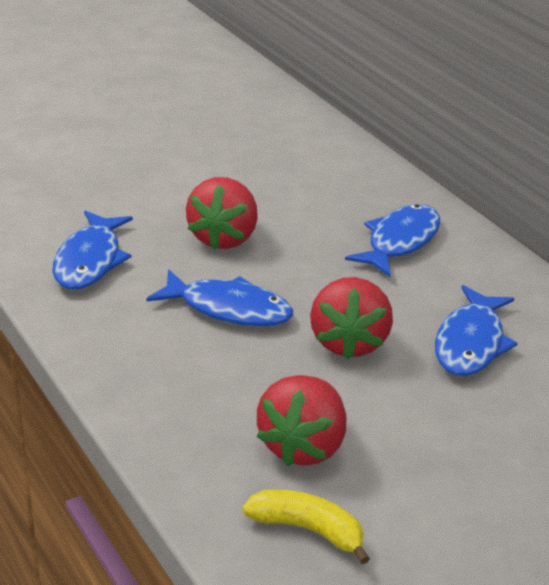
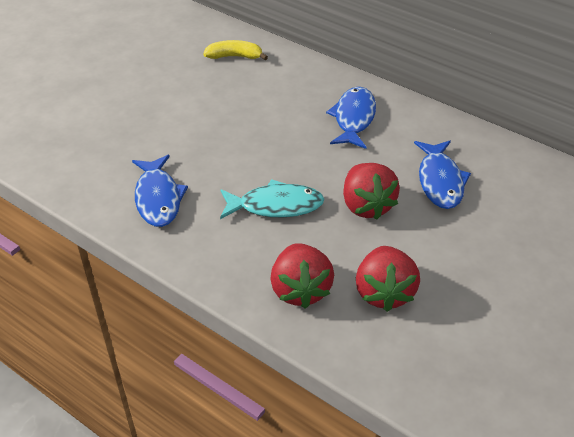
camera: 20 degrees left, 10 degrees up
blue fish [146,269,293,326] -> turquoise fish [220,179,324,219]
red strawberry [186,177,258,250] -> red strawberry moved to [270,243,334,309]
yellow banana [242,489,370,564] -> yellow banana moved to [203,40,268,60]

